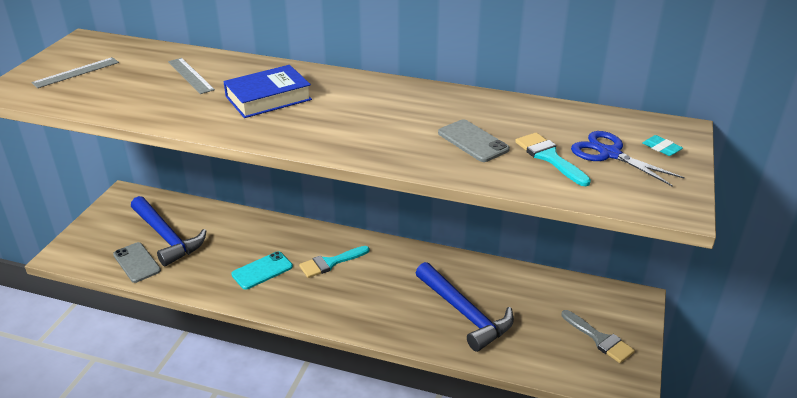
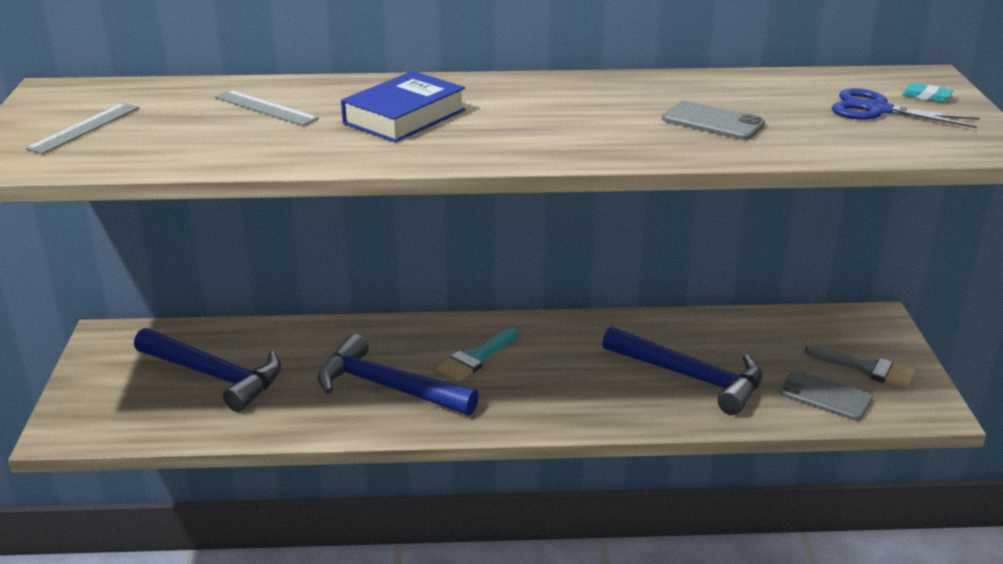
camera: 20 degrees left, 5 degrees down
grey phone [113,242,161,283] -> grey phone moved to [779,370,873,421]
turquoise phone [231,251,293,290] -> blue hammer [318,334,479,415]
turquoise brush [515,133,591,186] -> none

